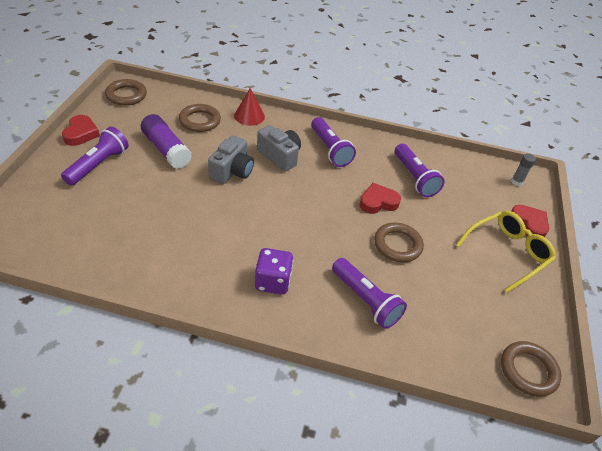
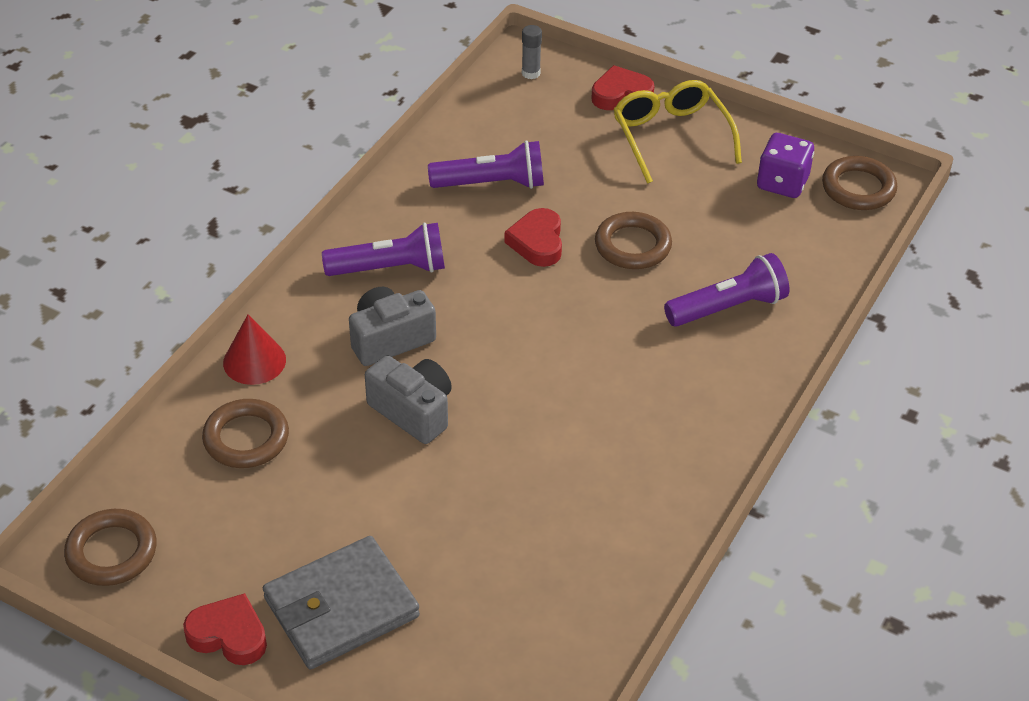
camera: 70 degrees left, 0 degrees up
purple flashlight [61,127,129,186] -> grey wallet [263,536,420,669]
purple glue stick [141,114,192,169] -> none
purple dice [255,248,293,295] -> purple dice moved to [757,133,814,198]

